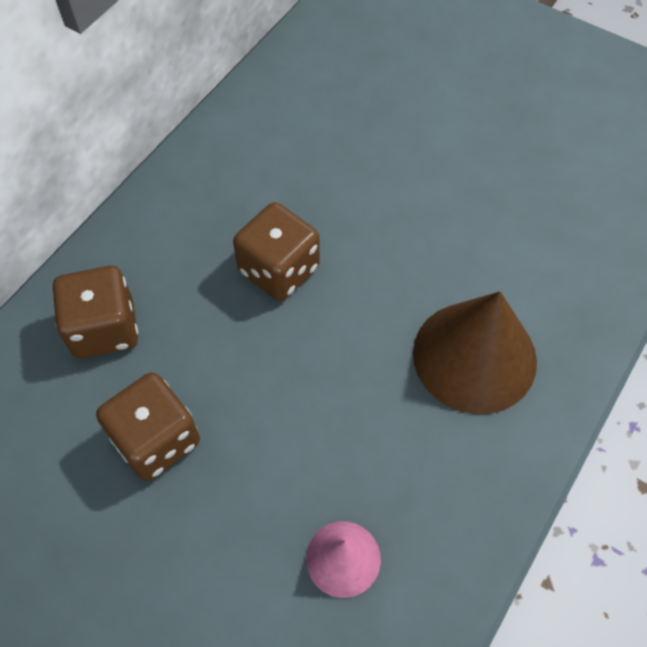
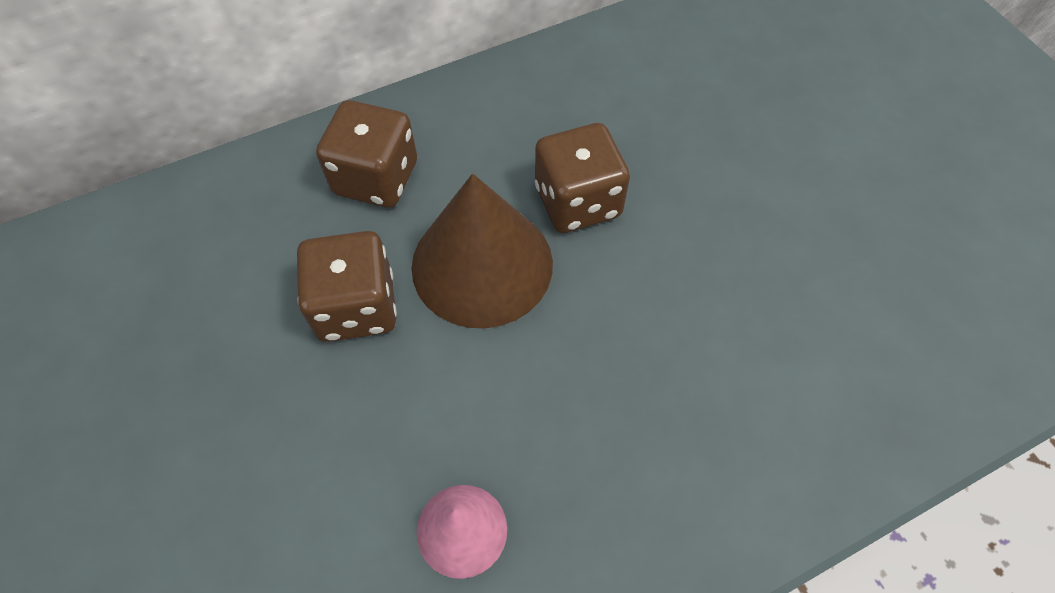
camera: 30 degrees right, 0 degrees up
brown cone [413,291,537,414] -> brown cone moved to [411,174,553,329]

